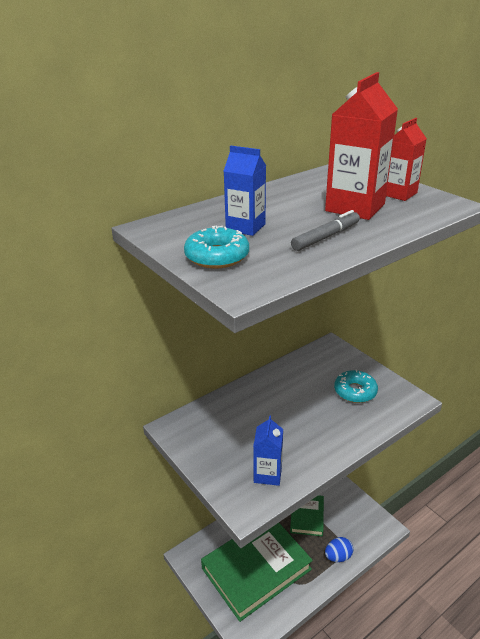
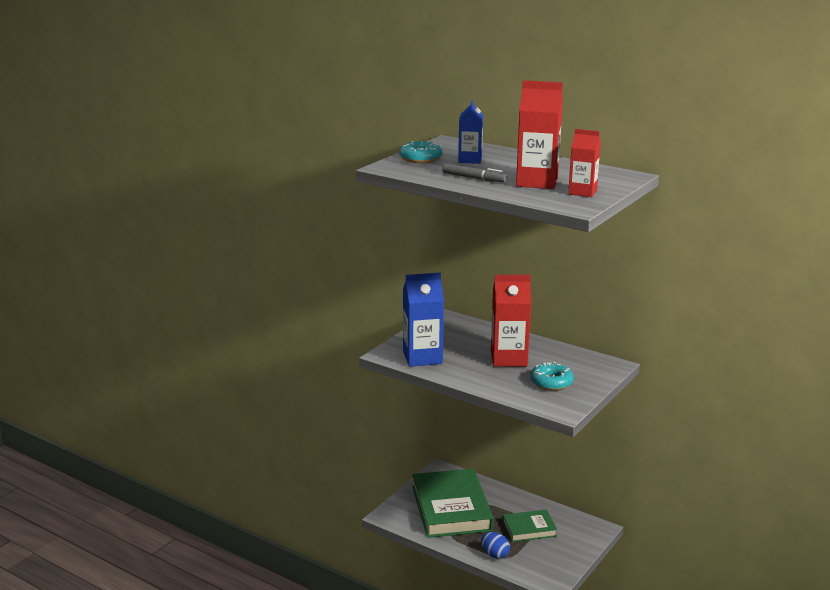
camera: 70 degrees right, 10 degrees down
green book [201,523,313,622] -> green book turned 45 degrees clockwise [412,469,494,538]
blue carton [253,415,283,486] -> blue carton [403,272,444,367], size x1.63
none -> red carton [491,275,531,367]

